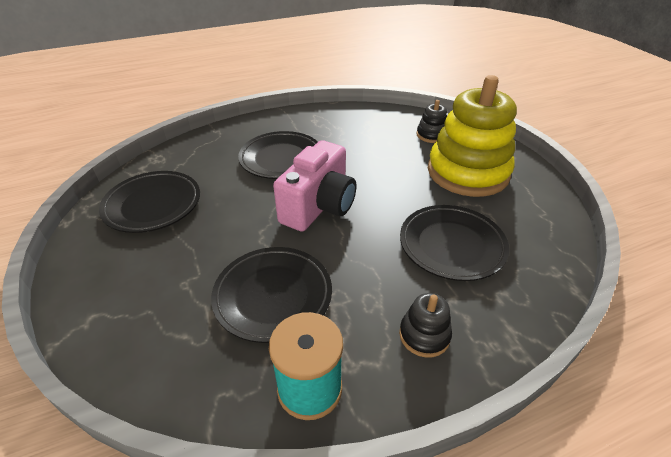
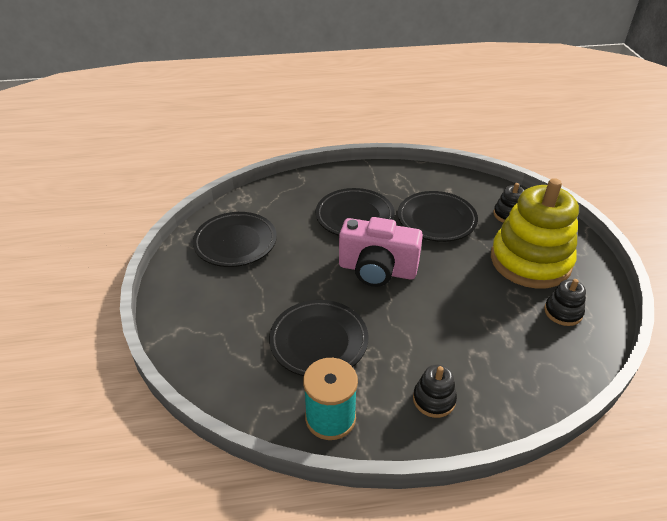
camera: 15 degrees right, 0 degrees up
pink camera [273,140,356,232] -> pink camera turned 60 degrees clockwise [339,217,423,287]
black plate [400,205,509,281] -> black plate moved to [398,191,478,242]
none -> black stacking toy [544,279,586,326]

